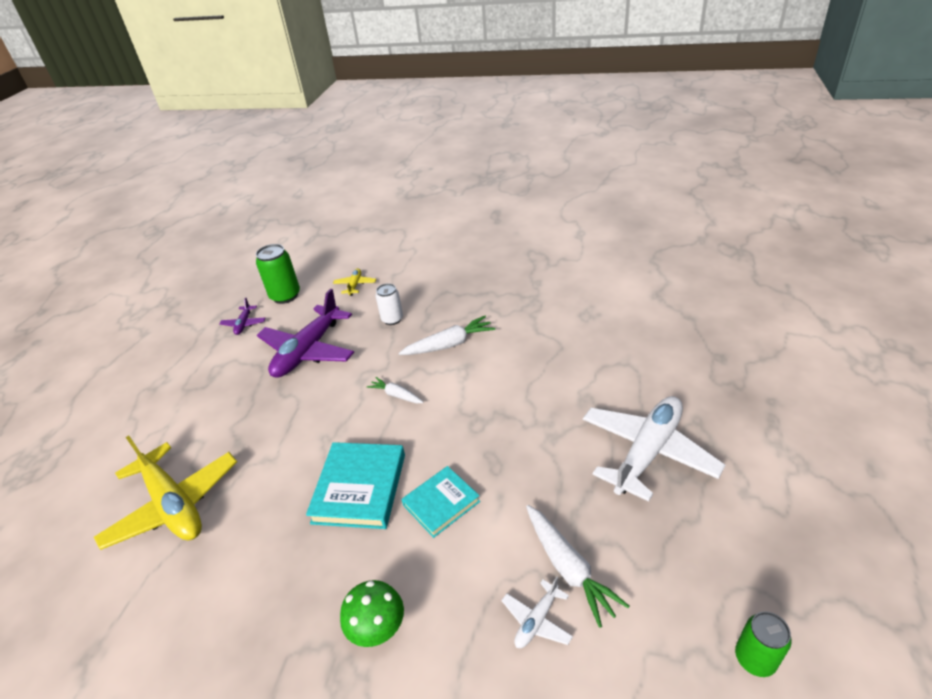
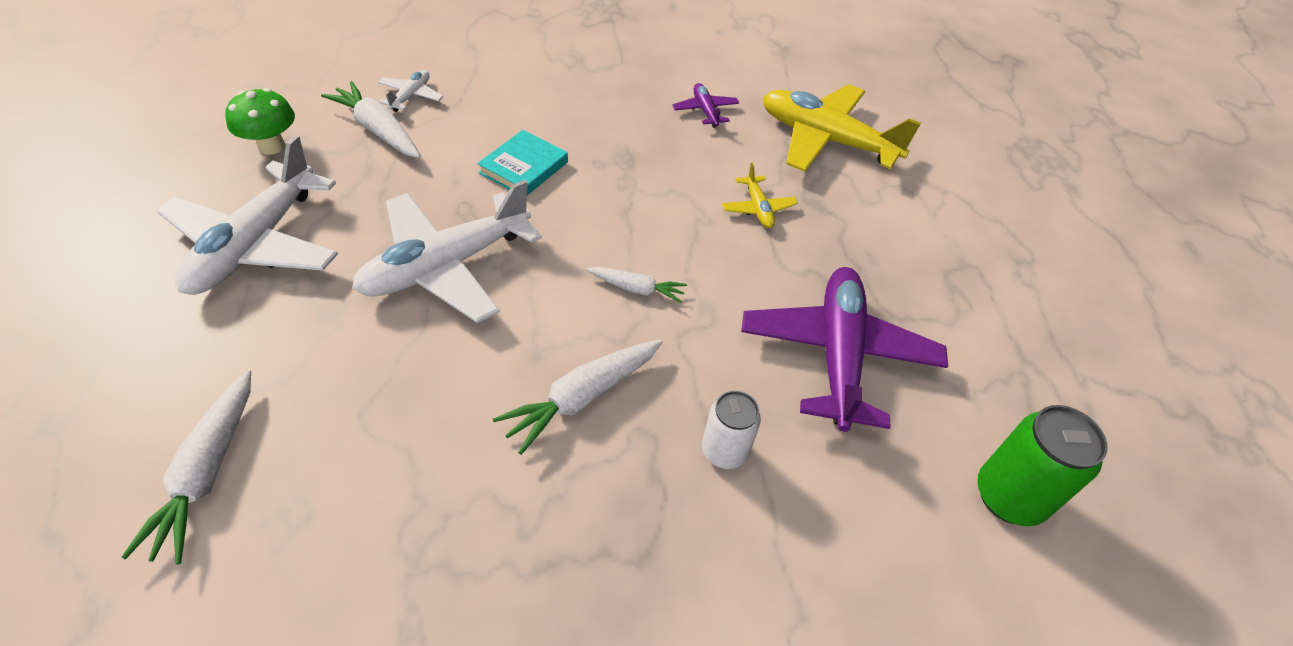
camera: 155 degrees right, 10 degrees up
purple plane [219,298,265,335] -> purple plane moved to [672,83,739,128]
turquoise book [306,442,405,529] -> none
yellow plane [333,268,376,296] -> yellow plane moved to [722,163,798,228]
green mushroom [340,580,404,647] -> green mushroom moved to [225,88,295,155]
green can [735,611,792,677] -> none
none -> white carrot [121,370,251,565]
none -> white plane [352,180,542,323]

